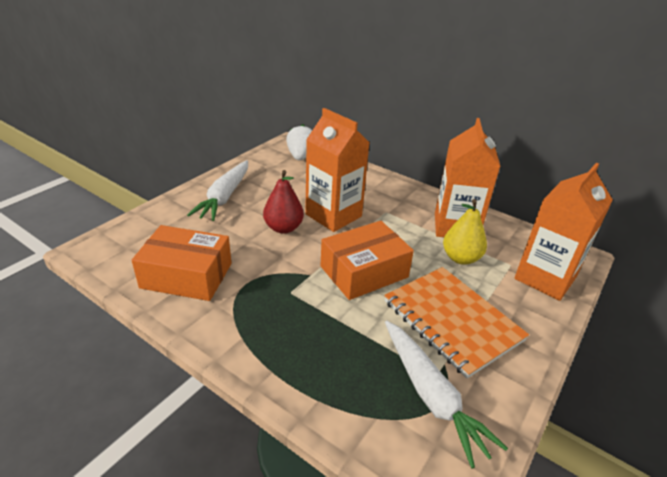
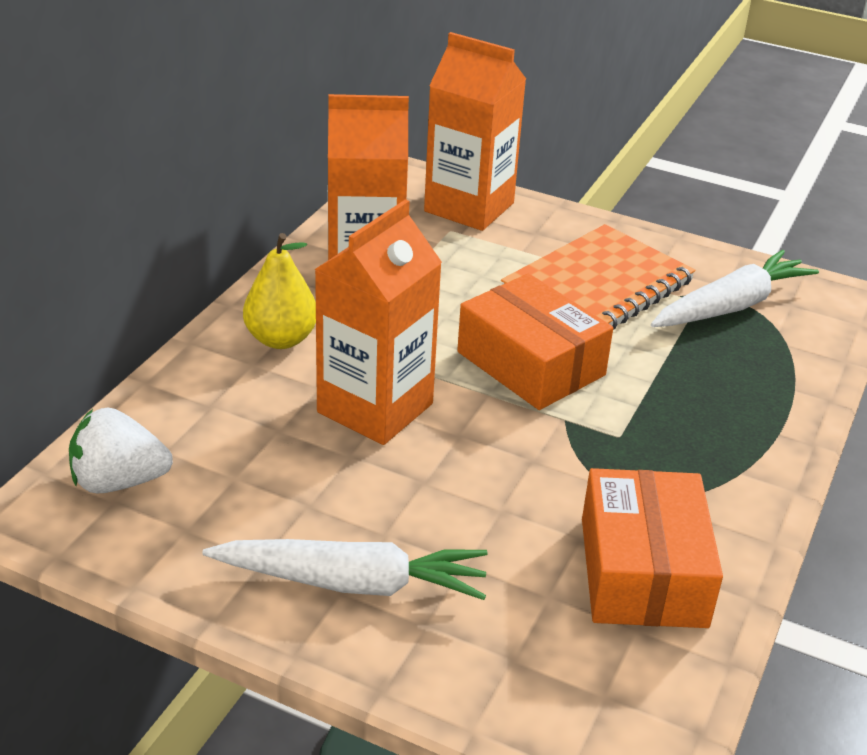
camera: 100 degrees left, 0 degrees up
red pear [263,170,304,234] -> none
yellow pear [443,199,487,265] -> yellow pear moved to [243,233,316,349]

